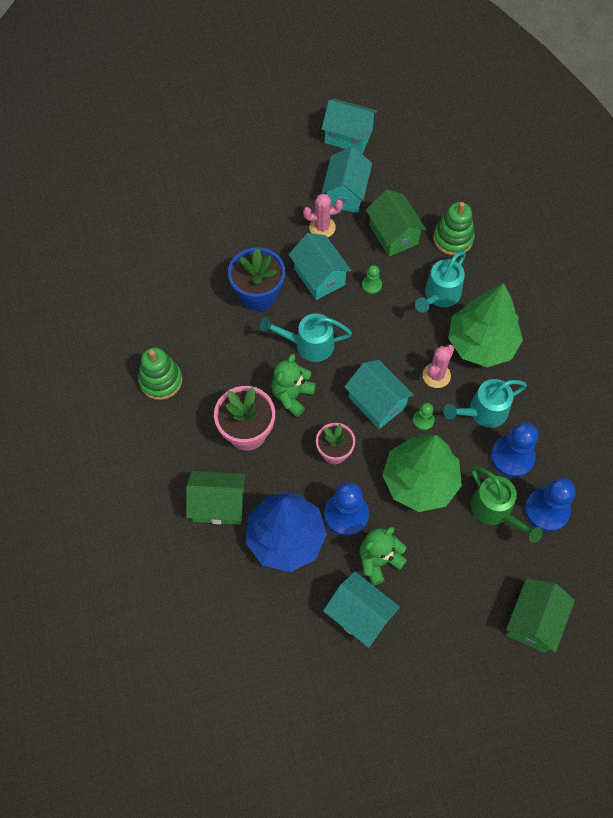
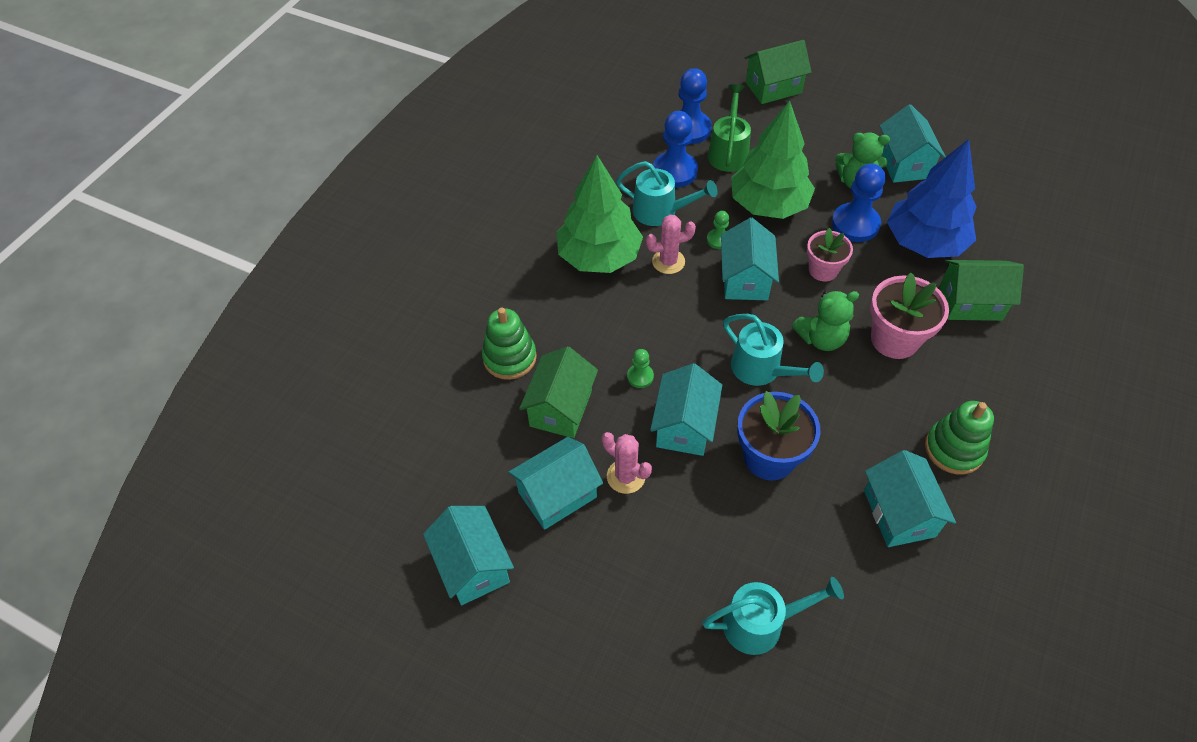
camera: 135 degrees left, 10 degrees down
green house [186,471,246,525] -> green house turned 45 degrees counterclockwise [939,260,1024,321]
turquoise watering can [415,251,466,313] -> turquoise watering can moved to [702,577,844,655]
none -> turquoise house [864,450,956,547]

